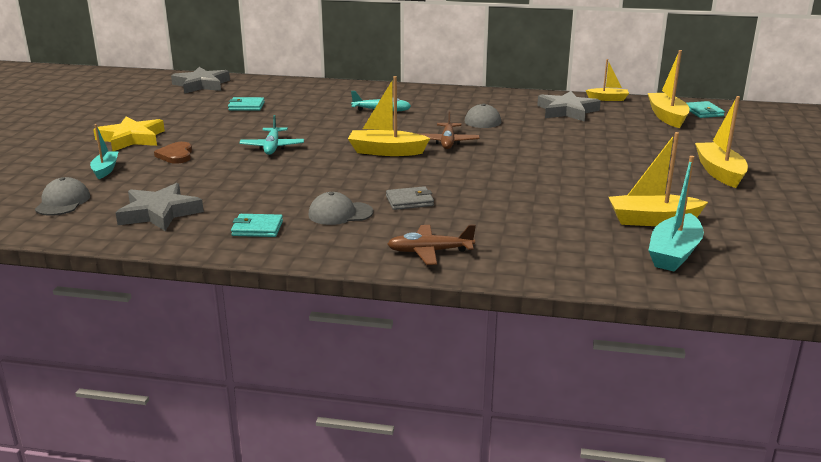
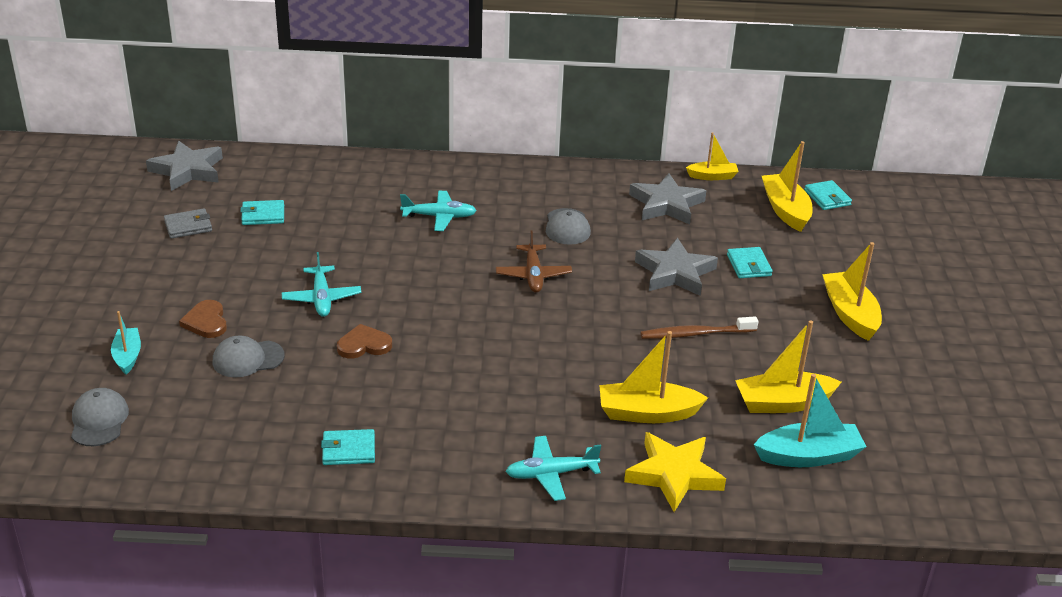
camera: 10 degrees left, 10 degrees up
yellow star [93,116,165,151] -> yellow star moved to [624,432,726,512]
grey star [116,183,204,231] -> grey star moved to [635,238,718,296]
grey cap [308,192,373,225] -> grey cap moved to [212,336,285,378]
yellow boat [348,76,430,156] -> yellow boat moved to [599,331,708,423]
grey wallet [386,186,434,210] -> grey wallet moved to [164,208,212,239]
brown plane [388,225,476,265] -> turquoise plane [505,436,601,501]
turquoise boat [648,156,704,272] -> turquoise boat turned 120 degrees counterclockwise [754,374,867,467]
none -> brown heart [337,324,392,359]
none -> brown toothbrush [641,316,758,339]
none -> turquoise wallet [727,247,773,278]

